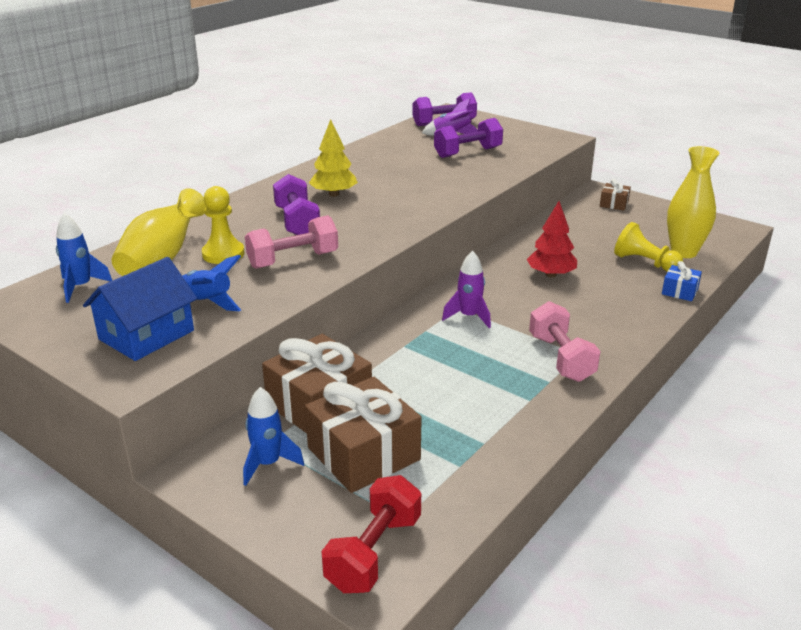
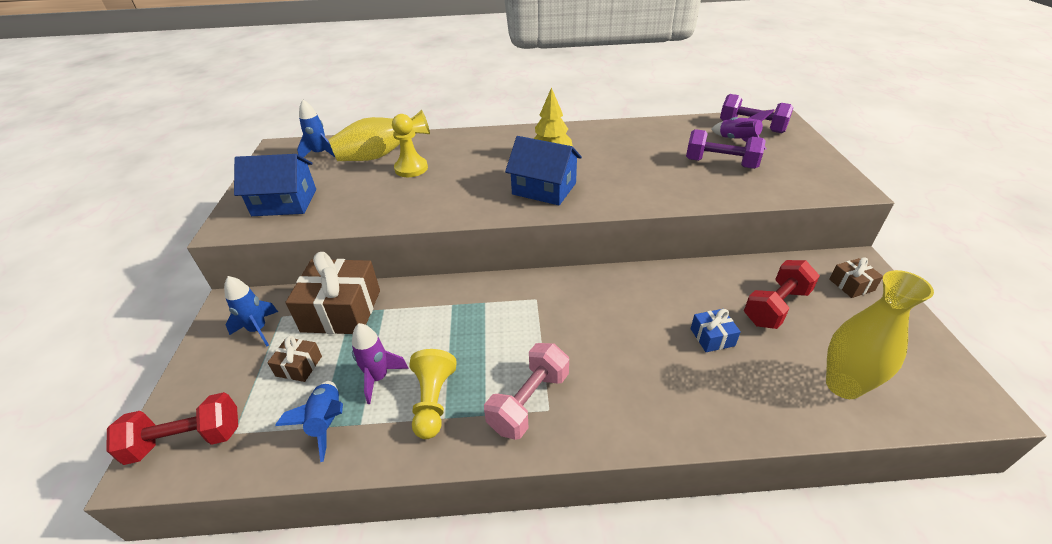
camera: 50 degrees right, 10 degrees up
blue rocket [182,255,241,311] -> blue rocket moved to [275,381,343,462]
pink dumbbell [245,215,338,269] -> none
purple dumbbell [273,174,320,235] -> none
brown gift [305,377,422,493] -> brown gift [267,336,322,382], size x0.48
purple rocket [442,251,491,328] -> purple rocket moved to [352,323,409,404]
red tree [527,201,577,278] -> none
yellow pawn [614,222,683,271] -> yellow pawn moved to [409,349,457,439]
blue gift [662,261,702,301] -> blue gift moved to [691,309,741,352]
none -> blue house [505,136,582,205]
none -> red dumbbell [744,260,820,329]

